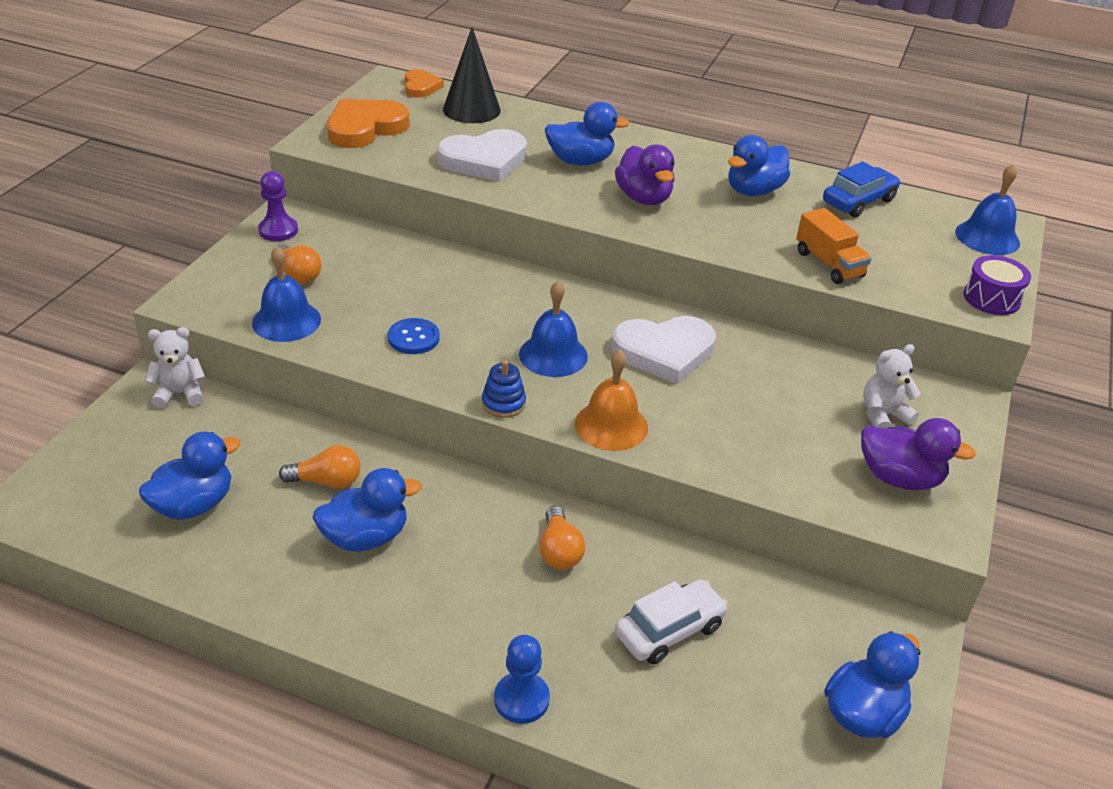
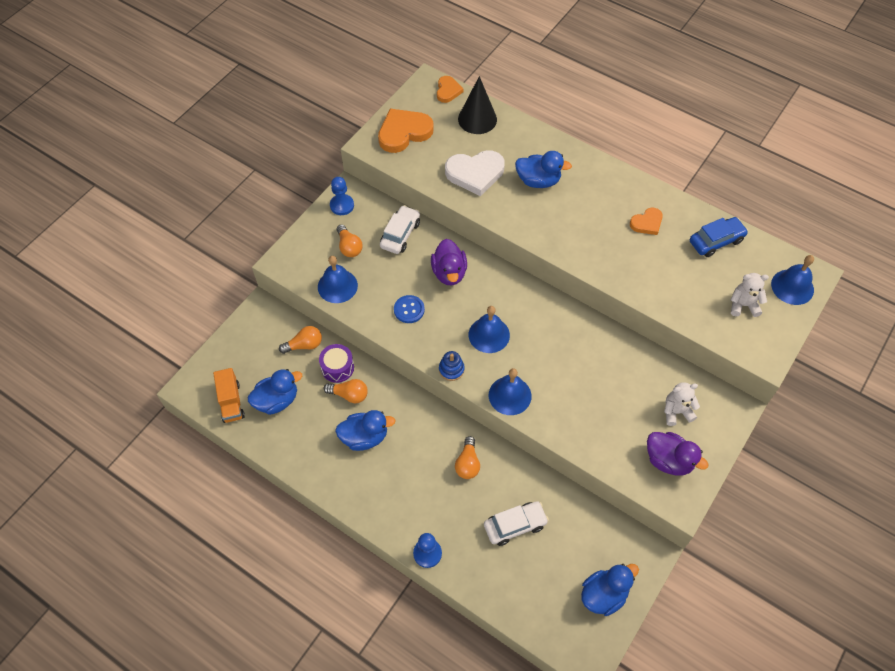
camera: 15 degrees right, 20 degrees up
white teddy bear [145,327,205,409] -> white teddy bear moved to [731,273,769,317]
purple pawn [258,171,298,241] -> blue pawn [330,177,354,215]
orange bell [575,350,648,451] -> blue bell [489,368,531,415]
white heart [612,316,716,384] -> none
purple duck [615,144,674,205] -> purple duck moved to [431,239,467,285]
blue duck [728,135,790,196] -> orange heart [630,207,663,235]
orange truck [796,208,872,284] -> orange truck moved to [213,368,245,423]
purple drum [964,255,1031,315] -> purple drum moved to [319,344,354,383]
none -> orange light bulb [279,326,322,354]
none -> white car [380,205,420,254]

